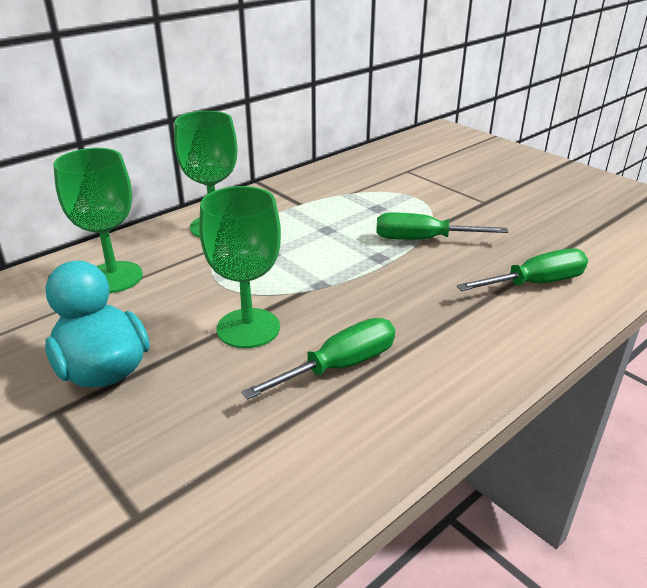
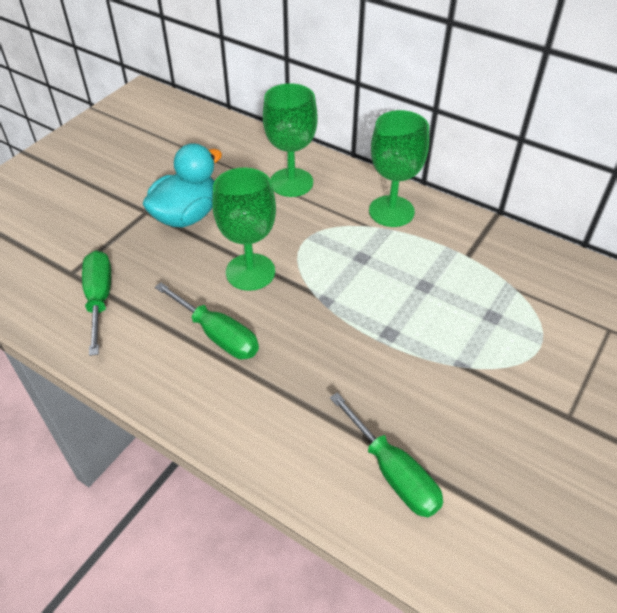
camera: 75 degrees right, 15 degrees up
green screwdriver [376,213,508,240] -> green screwdriver moved to [82,250,111,356]

